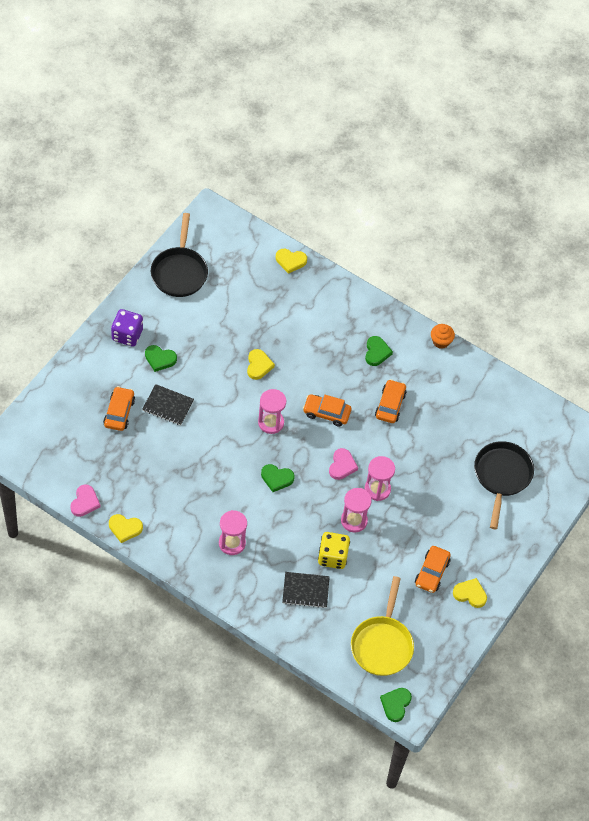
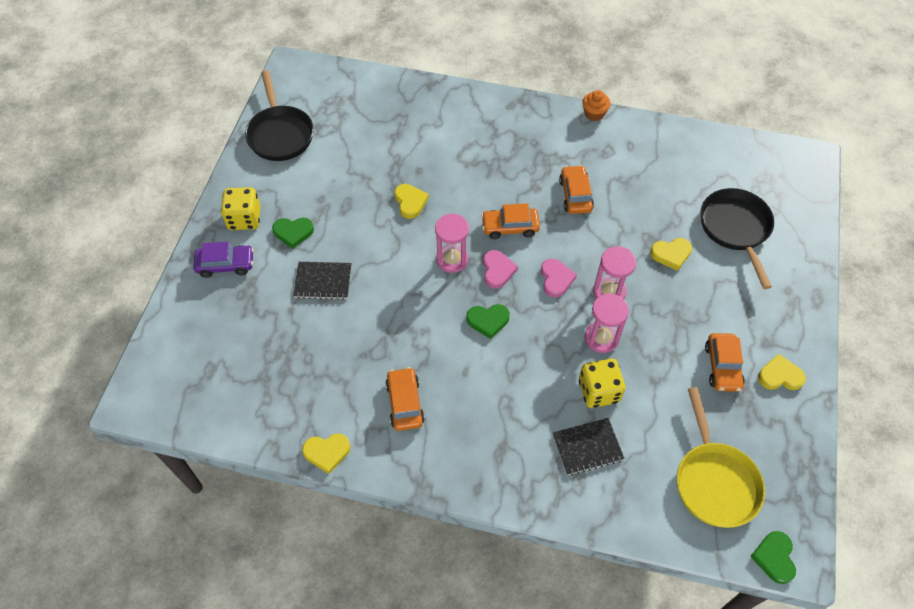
camera: 15 degrees left, 0 degrees up
pink heart [70,484,101,517] -> pink heart moved to [483,250,518,289]
orange car [103,386,135,431] -> orange car moved to [385,367,425,431]
purple dice [111,309,143,347] -> yellow dice [221,187,261,230]
pink hourglass [219,510,247,555] -> none
yellow heart [276,249,307,274] -> yellow heart moved to [650,238,692,271]
green heart [365,336,393,366] -> none
none -> purple car [193,242,254,278]

